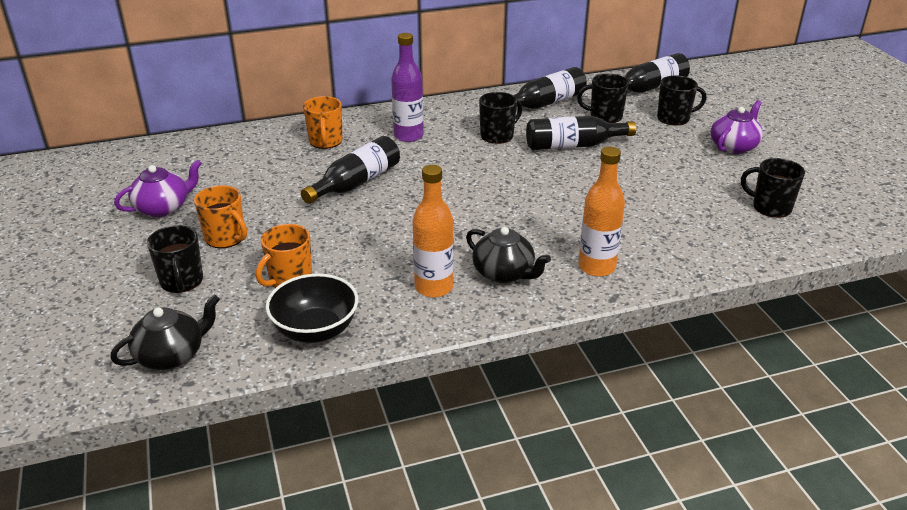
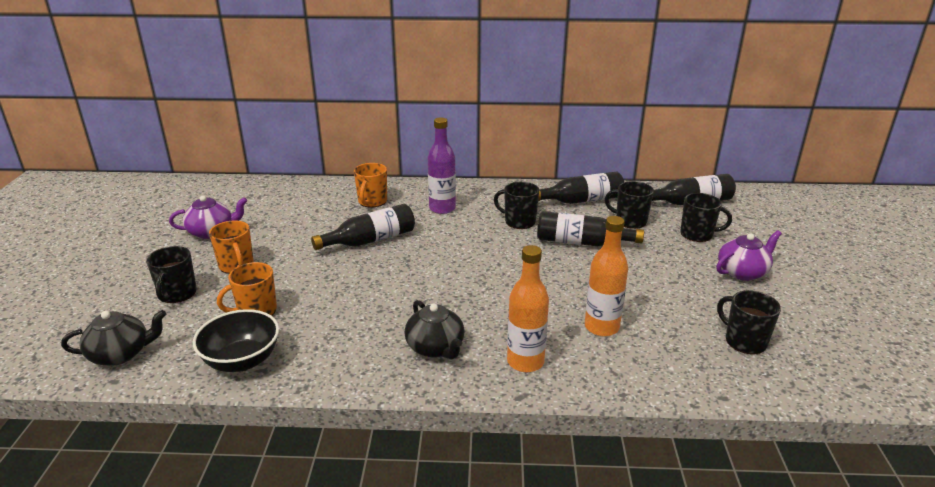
camera: 20 degrees right, 5 degrees down
orange bottle [413,165,454,298] -> orange bottle moved to [585,216,628,336]
black mug [479,92,522,144] -> black mug turned 135 degrees counterclockwise [494,182,539,229]

